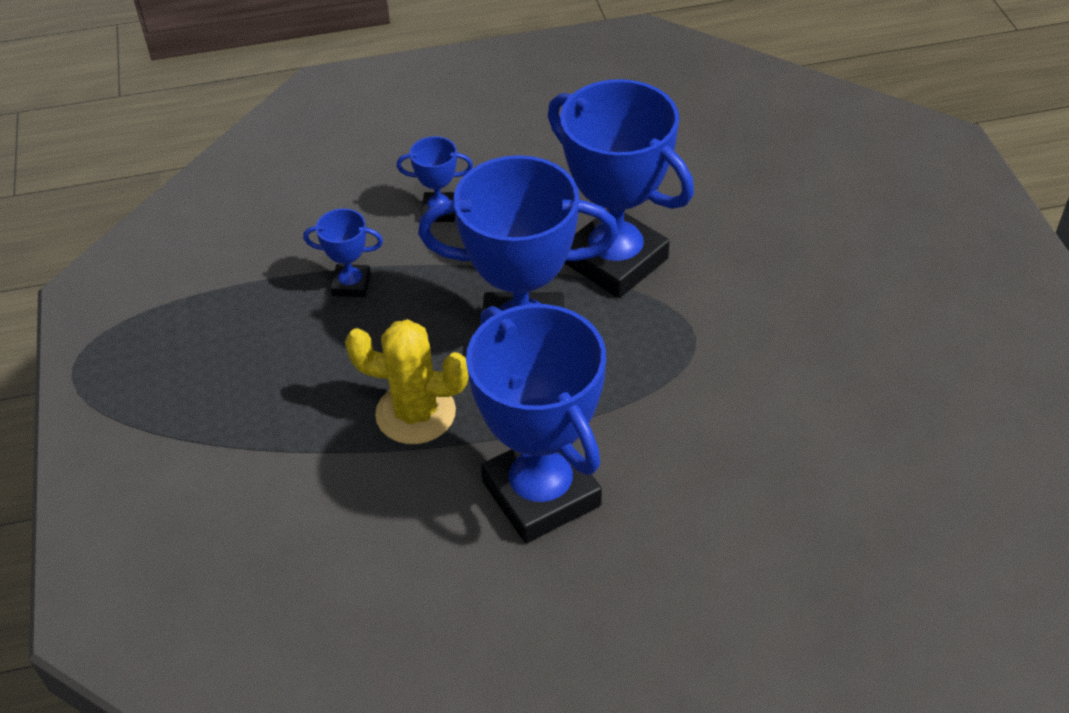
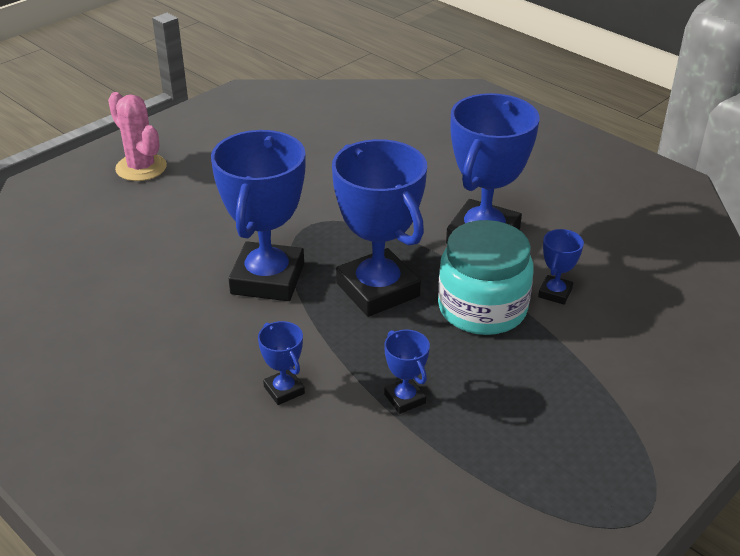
camera: 125 degrees left, 10 degrees down
yellow cactus [345,319,469,444] -> turquoise jar [438,220,534,335]
none -> pink cactus [108,92,167,181]
none -> blue trophy [538,229,584,305]

